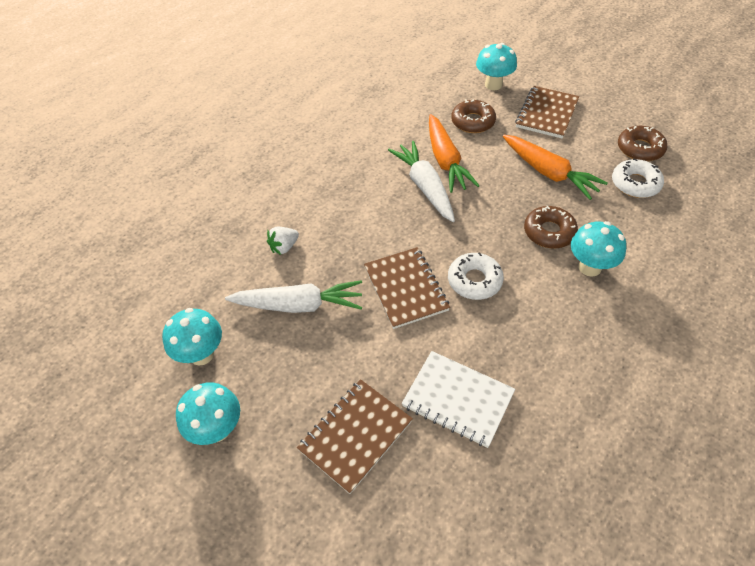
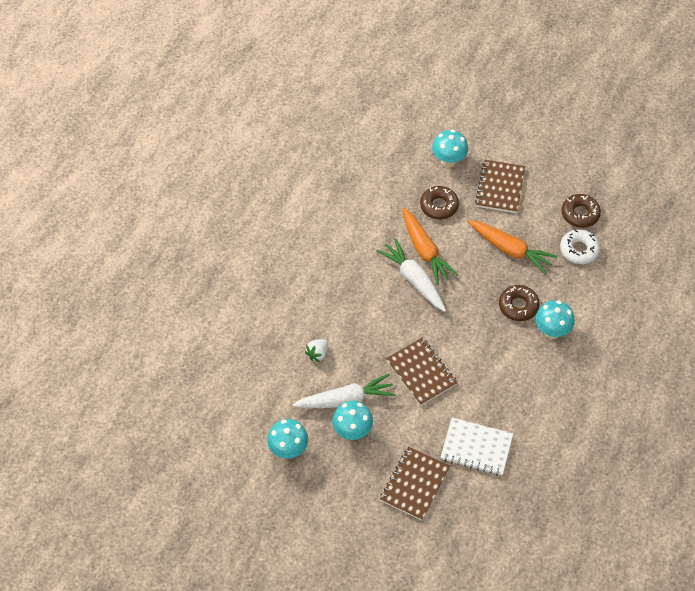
camera: 15 degrees left, 5 degrees up
turquoise mushroom [176,382,240,445] -> turquoise mushroom moved to [332,401,373,440]
white donut [448,252,504,300] -> none

